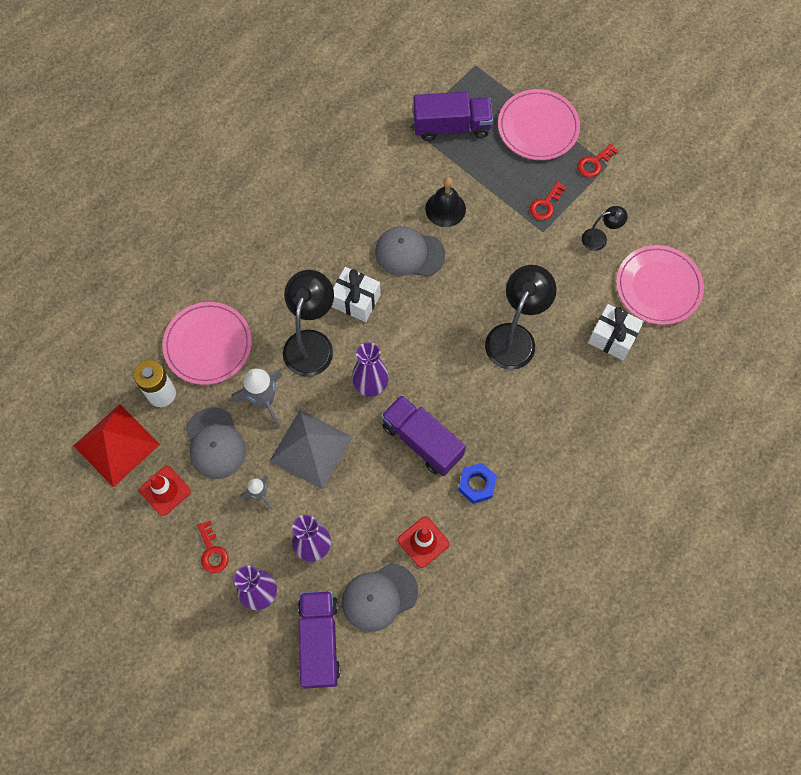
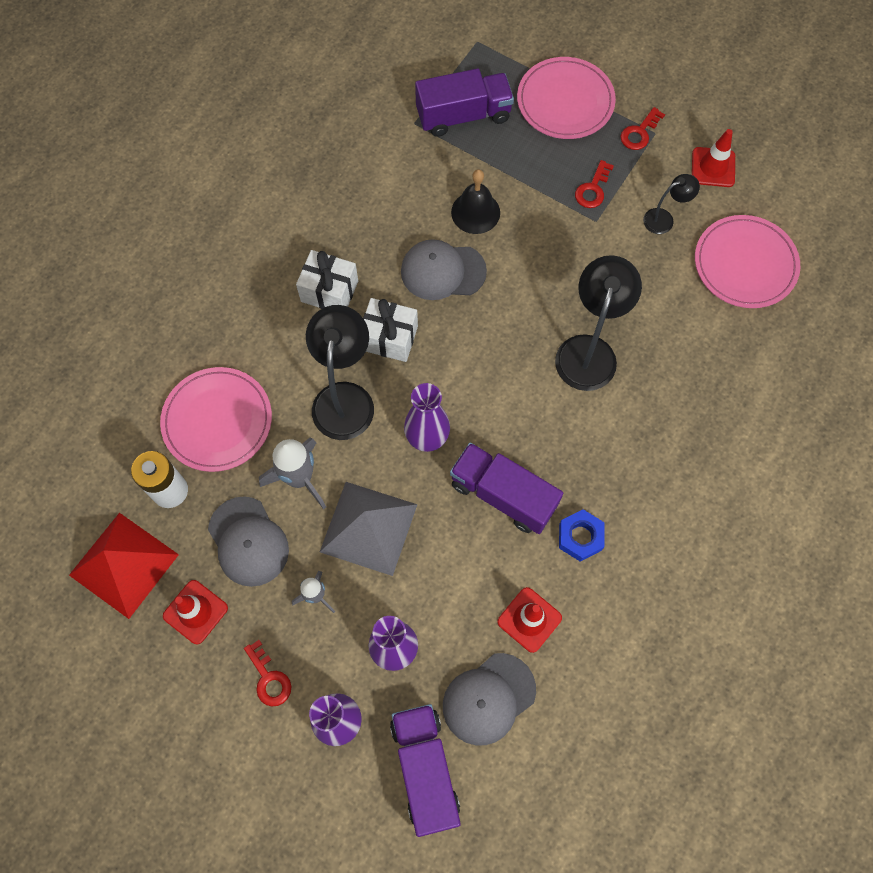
camera: 10 degrees left, 0 degrees up
white gift [588,304,644,360] -> white gift moved to [296,250,358,309]
none -> red traffic cone [692,129,735,187]

